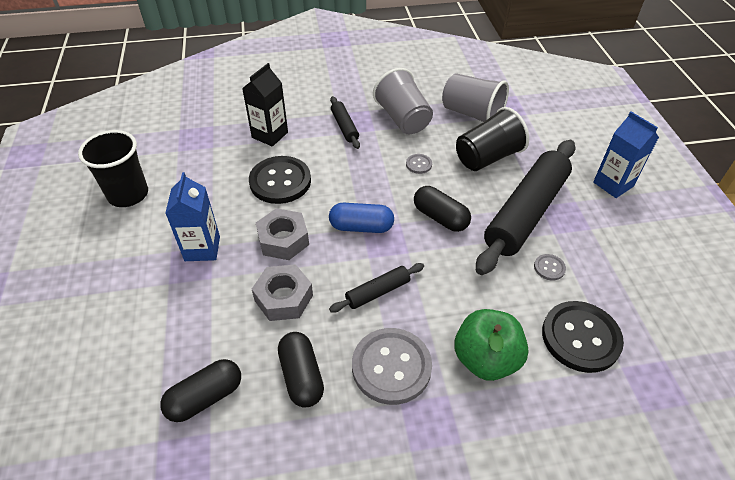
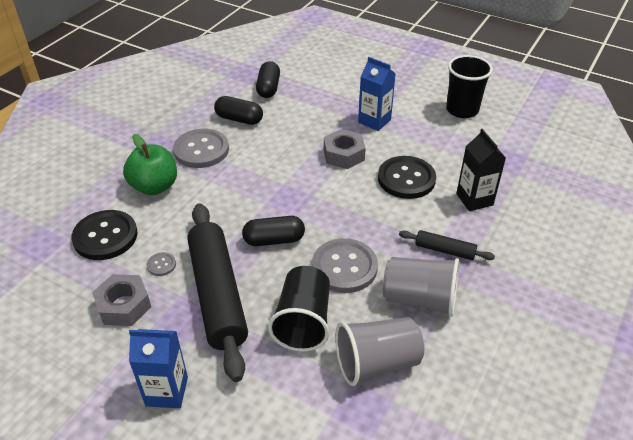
camera: 130 degrees right, 5 degrees down
grey nut [252,264,313,321] -> grey nut moved to [92,274,151,326]
blue capsule [329,203,394,233] -> none
black rolling pin [329,263,424,313] -> none
grey button [406,154,432,174] -> grey button [312,238,378,293], size x2.28

